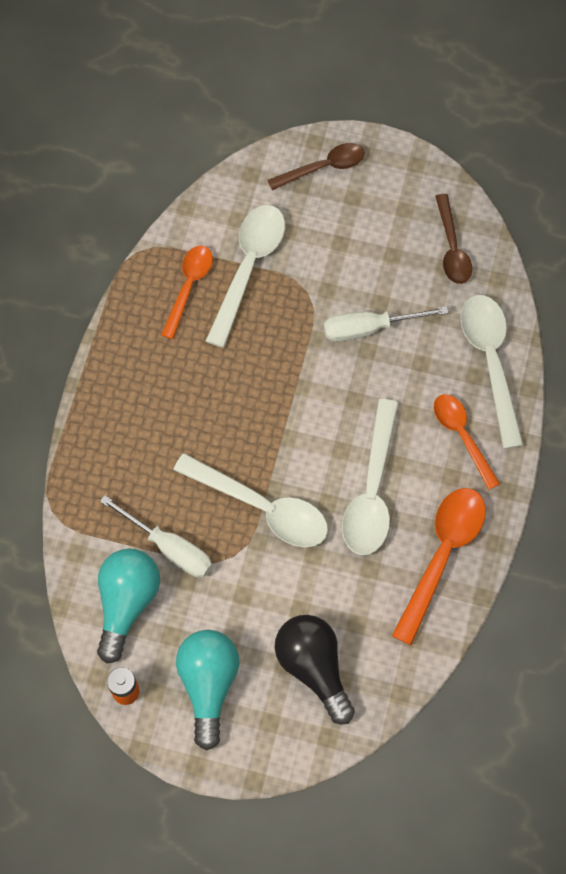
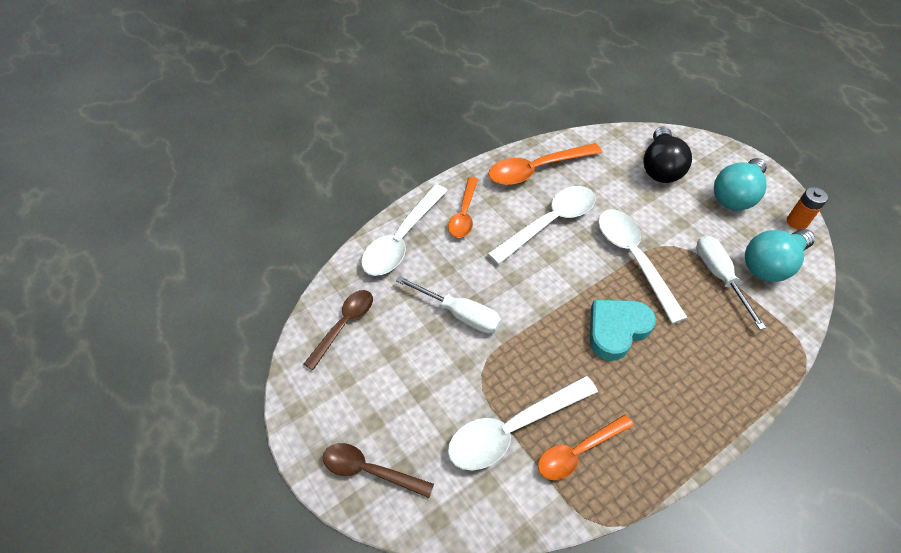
camera: 140 degrees left, 15 degrees down
none -> turquoise heart [590,300,656,361]

